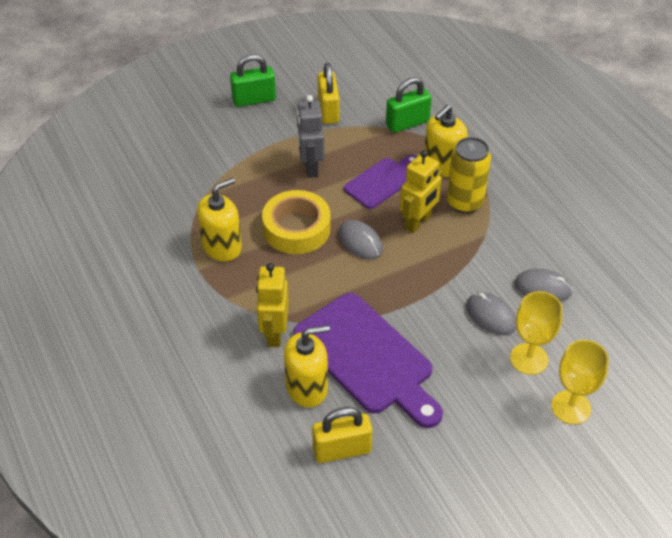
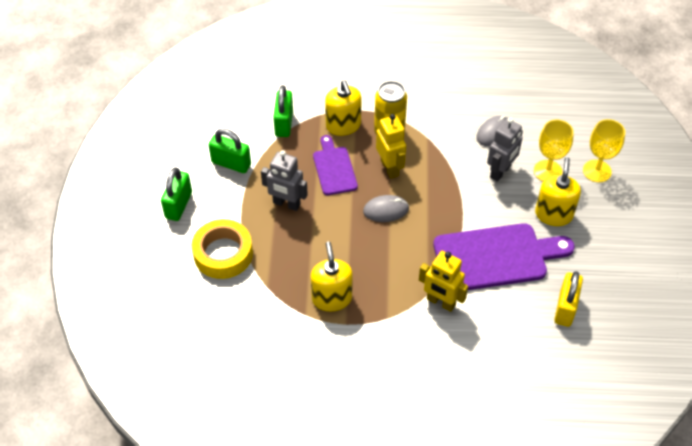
camera: 60 degrees left, 5 degrees up
yellow tape [262,190,331,254] -> yellow tape moved to [192,219,253,279]
yellow soap dispenser [284,325,330,408] -> yellow soap dispenser moved to [535,157,581,226]
yellow padlock [318,63,340,124] -> green padlock [208,128,251,173]
grey mouse [466,292,516,335] -> grey robot [487,118,523,182]

